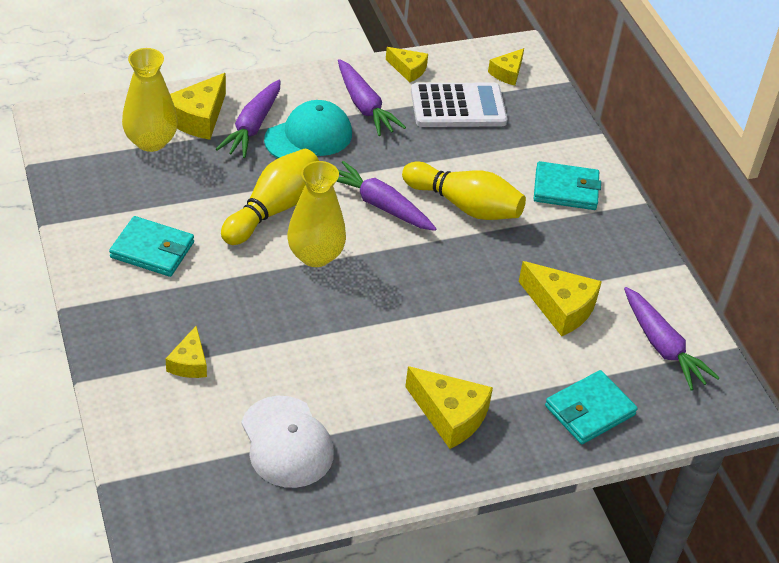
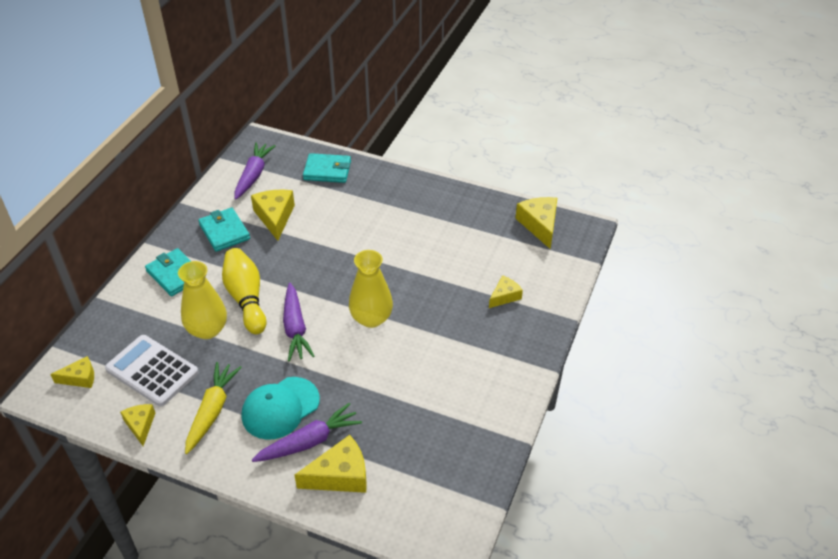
camera: 135 degrees left, 0 degrees up
turquoise wallet [109,216,194,277] -> turquoise wallet moved to [198,208,250,252]
yellow vase [122,48,178,152] -> yellow vase moved to [178,261,227,339]
yellow bowling pin [221,149,319,245] -> none
white cap [241,396,334,488] -> none
turquoise cap [264,100,352,158] -> turquoise cap turned 45 degrees counterclockwise [242,377,320,440]
purple carrot [338,59,406,136] -> yellow carrot [185,362,242,454]
yellow cheese [405,366,493,449] -> yellow cheese moved to [515,197,557,249]

